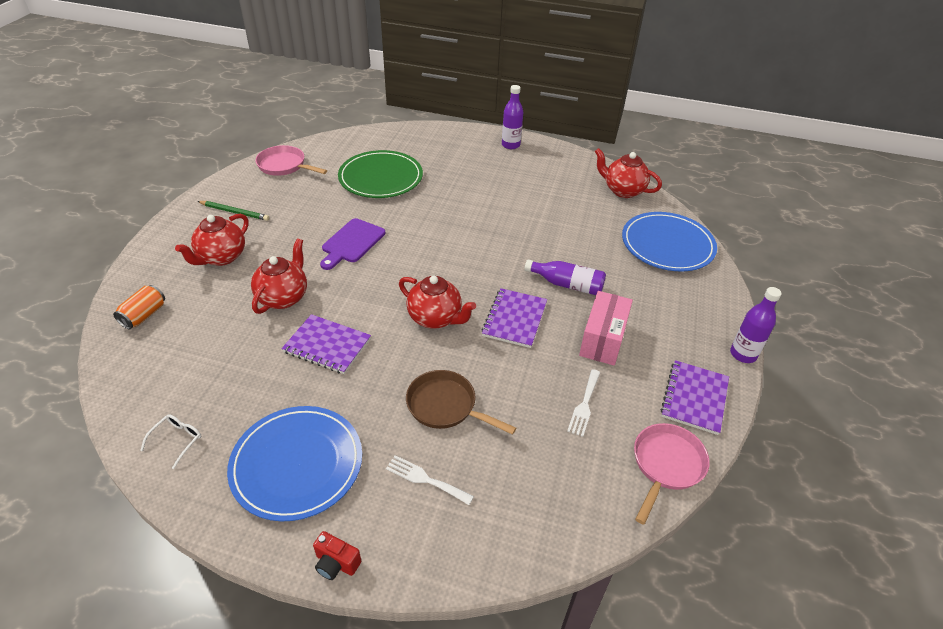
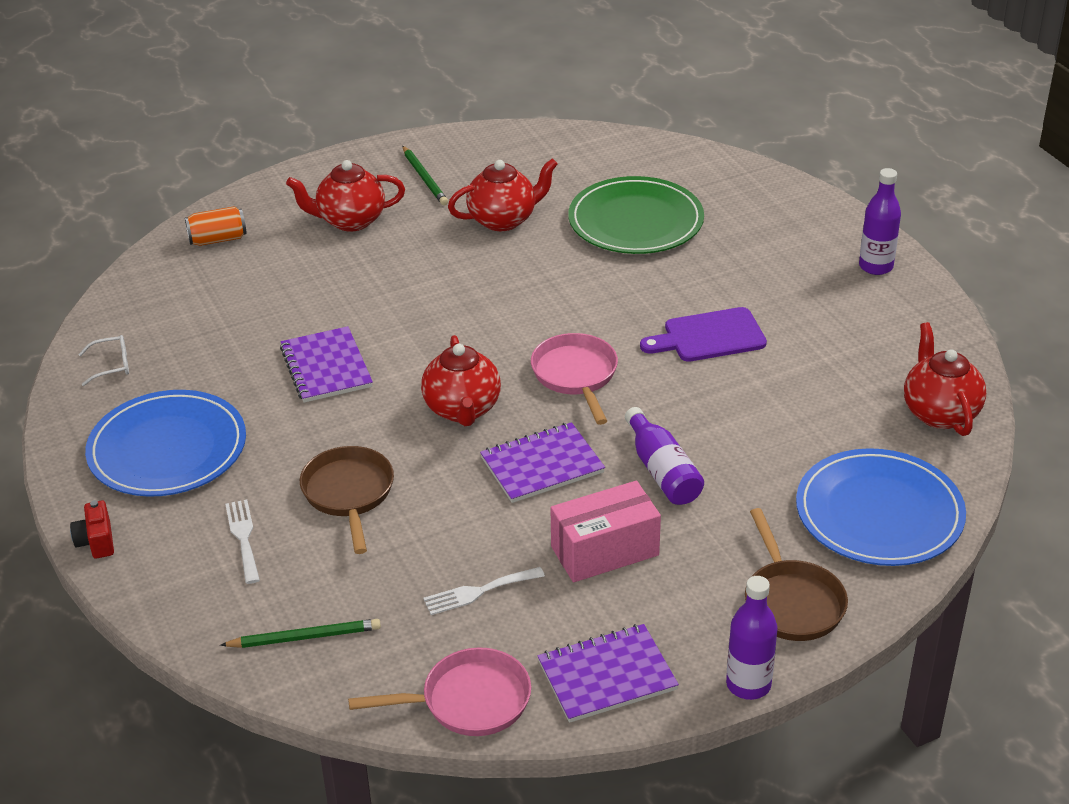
camera: 50 degrees right, 5 degrees down
red teapot [251,238,307,314] -> red teapot moved to [448,158,558,231]
pink pan [255,145,327,176] -> pink pan moved to [531,333,618,425]
purple cutting board [320,218,385,270] -> purple cutting board moved to [640,307,767,362]
none -> green pencil [220,619,381,648]
none -> brown pan [745,508,848,641]

